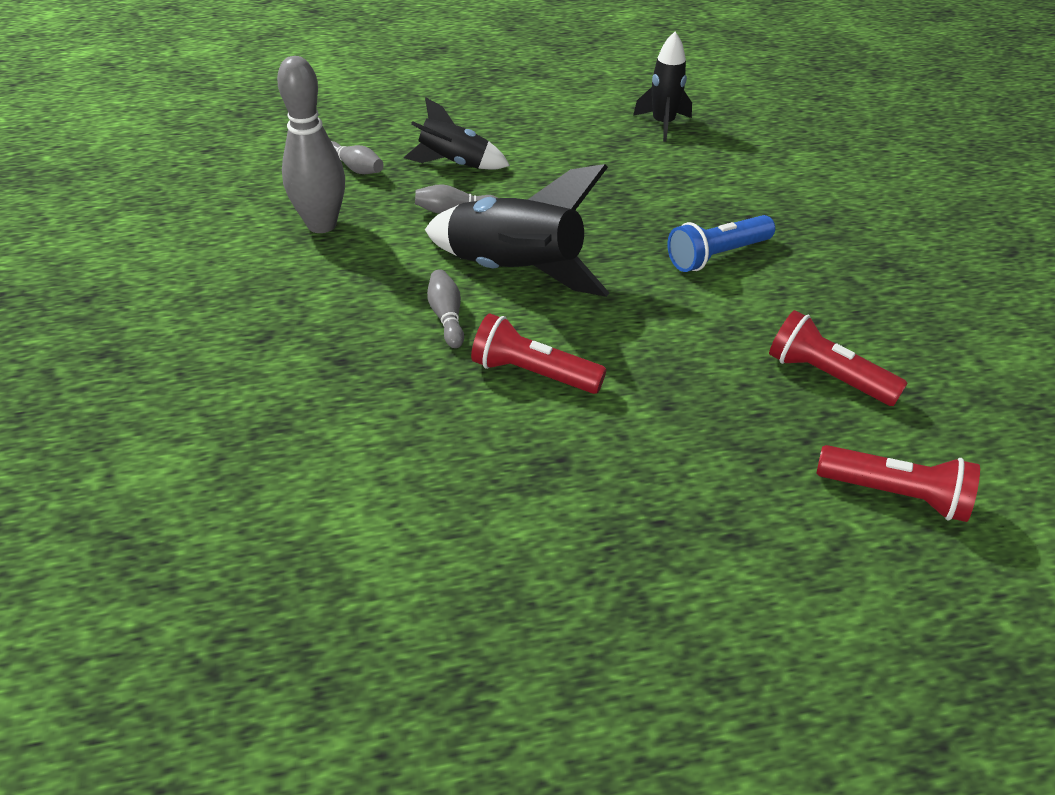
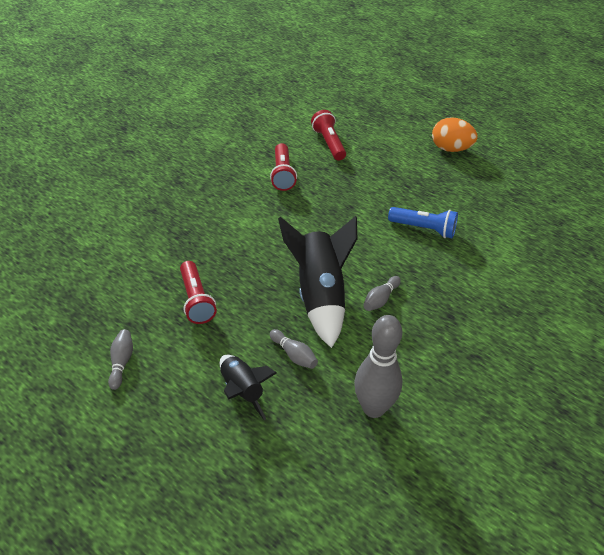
camera: 130 degrees left, 0 degrees up
grey bowling pin [331,141,384,174] -> grey bowling pin moved to [108,330,133,390]
red flashlight [471,313,606,394] -> red flashlight moved to [180,261,217,324]
black rocket [633,32,692,142] -> none
blue flashlight [667,215,775,272] -> blue flashlight moved to [388,207,458,238]
none -> orange egg [432,117,478,152]

